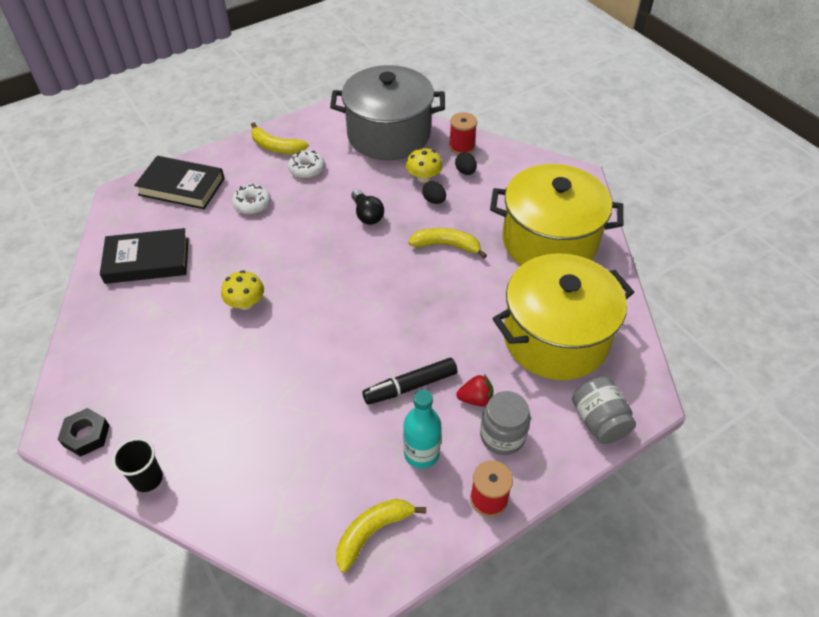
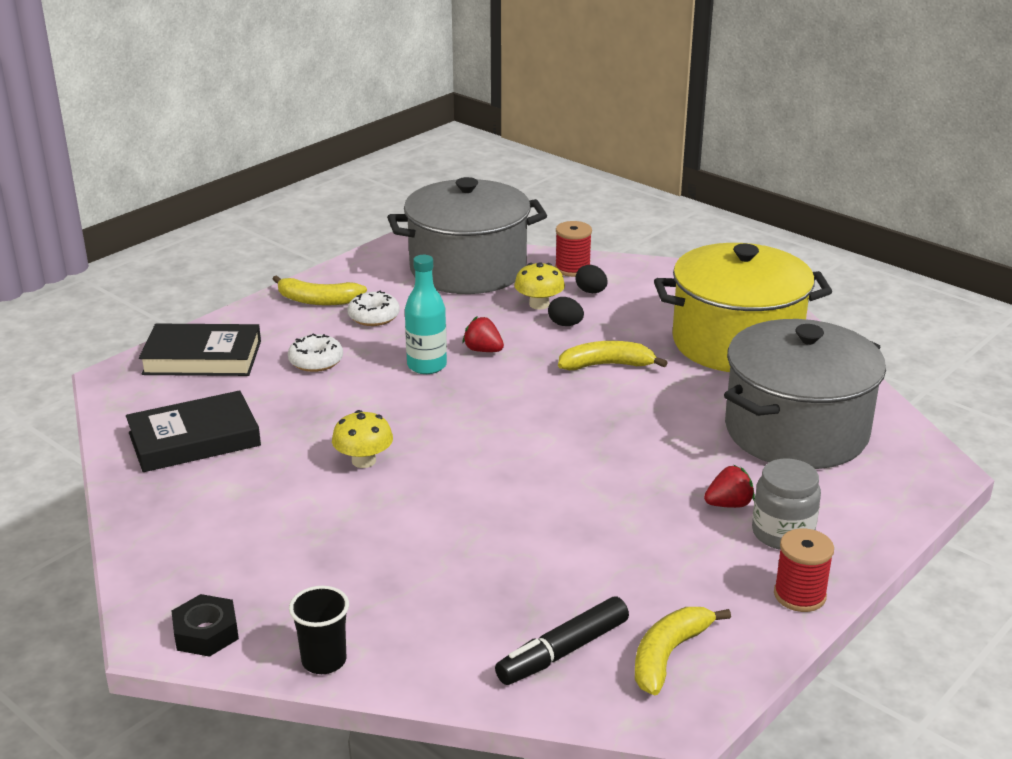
camera: 15 degrees left, 20 degrees down
black light bulb [351,189,384,225] -> red strawberry [463,317,504,352]
black marker [362,358,458,405] -> black marker moved to [495,597,629,685]
turquoise bottle [403,390,441,469] -> turquoise bottle moved to [405,255,447,374]
yellow pot [492,253,634,380] -> grey pot [724,319,886,469]
grey jar [572,377,636,444] -> none

